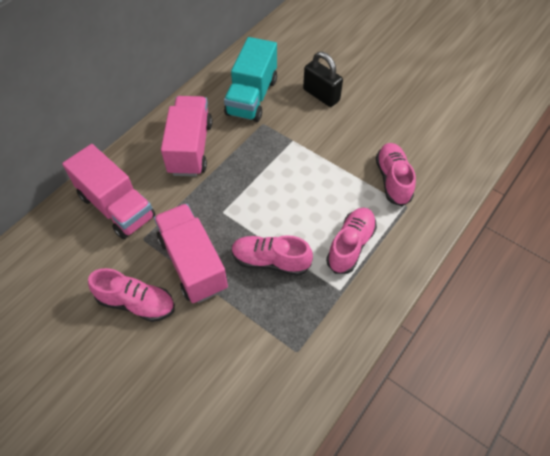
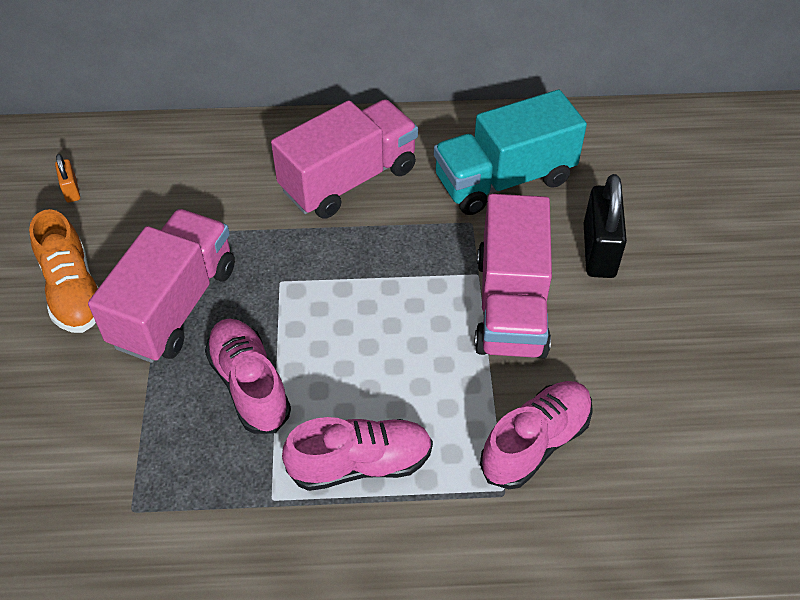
camera: 50 degrees right, 5 degrees down
pink truck [62,144,155,239] -> pink truck moved to [474,194,552,358]
pink shoe [88,268,175,322] -> orange shoe [29,209,99,333]
none -> orange padlock [55,154,80,203]

